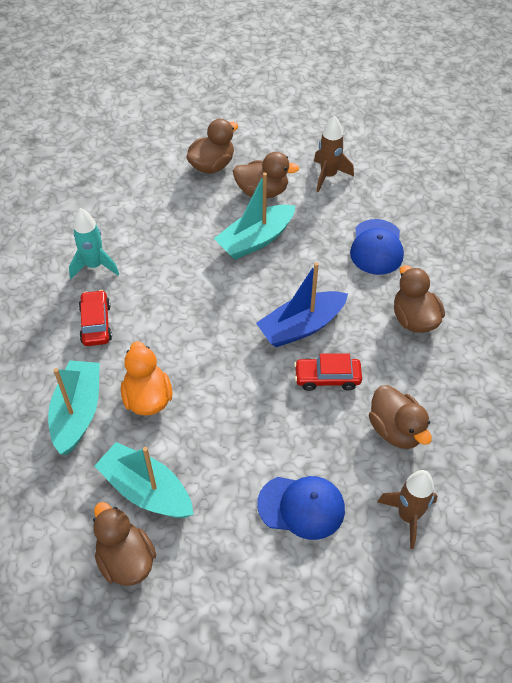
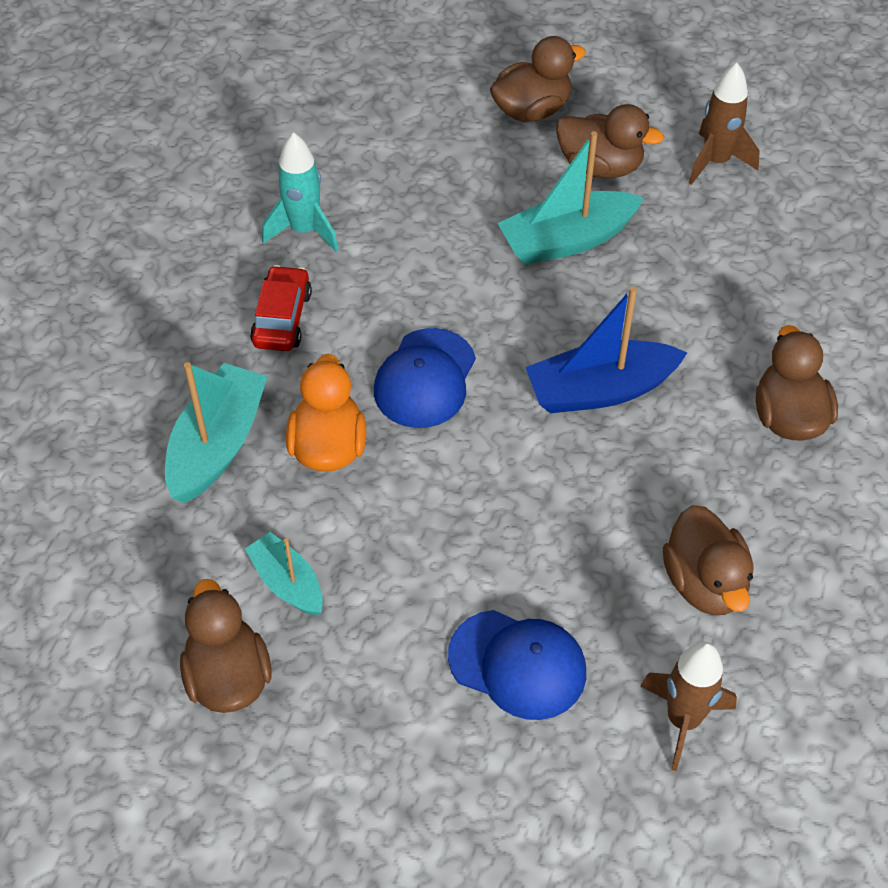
camera: 15 degrees right, 0 degrees up
turquoise boat [95,442,193,518] -> turquoise boat [245,532,323,615], size x0.61
red car [294,353,362,391] -> none
blue cap [350,219,404,275] -> blue cap moved to [374,328,476,428]

